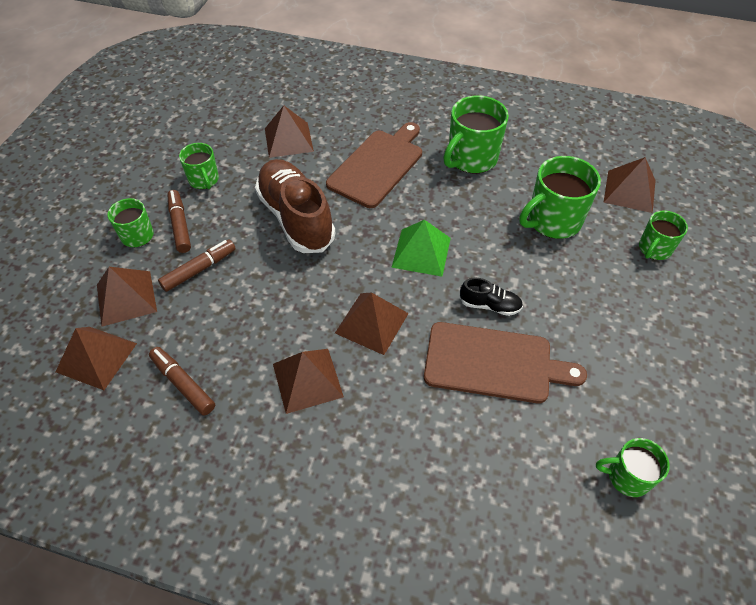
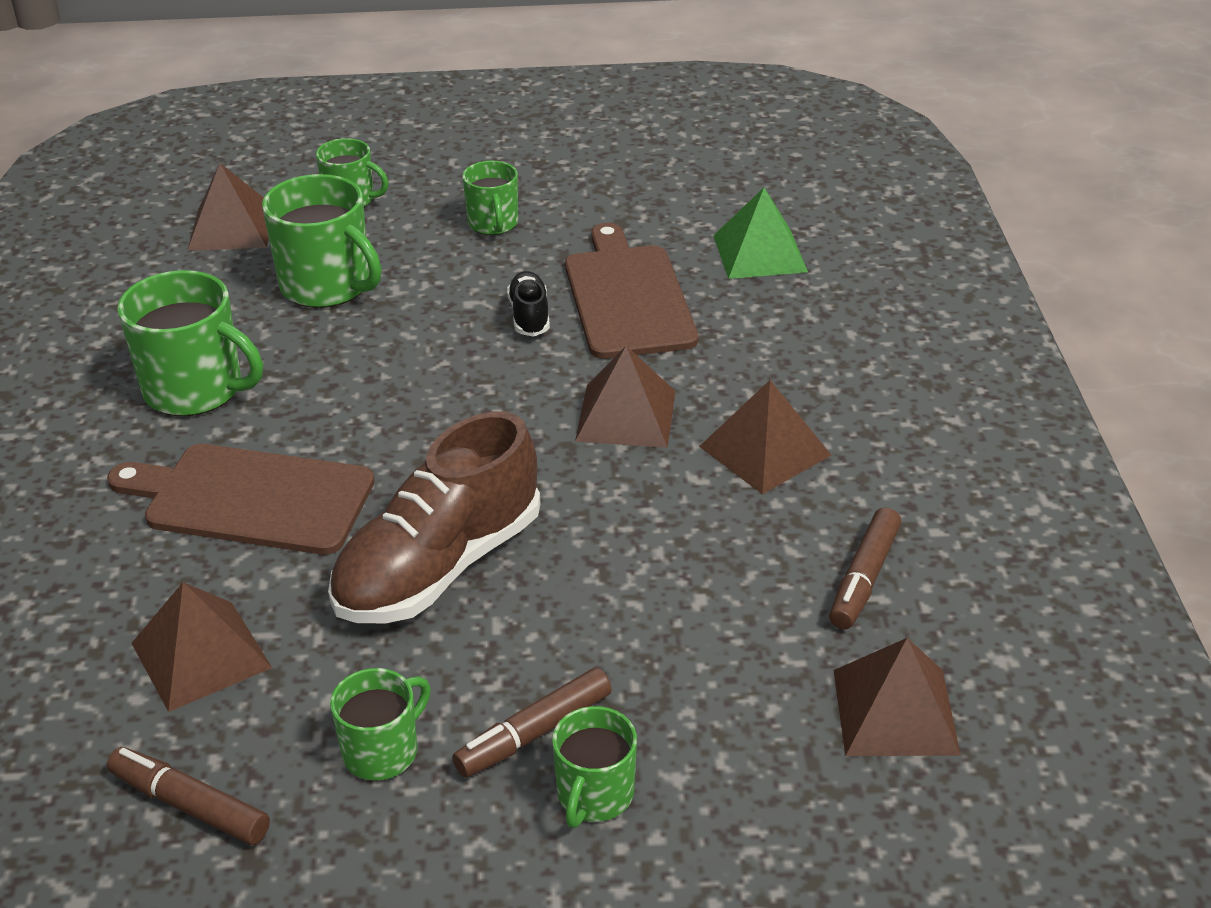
camera: 110 degrees left, 15 degrees down
brown pyramid [97,267,157,327] -> none
brown marker [158,239,236,292] -> brown marker moved to [107,747,270,845]
green pyramid [391,220,451,277] -> green pyramid moved to [713,188,808,279]
green mug [596,438,670,497] -> green mug moved to [462,161,518,235]

